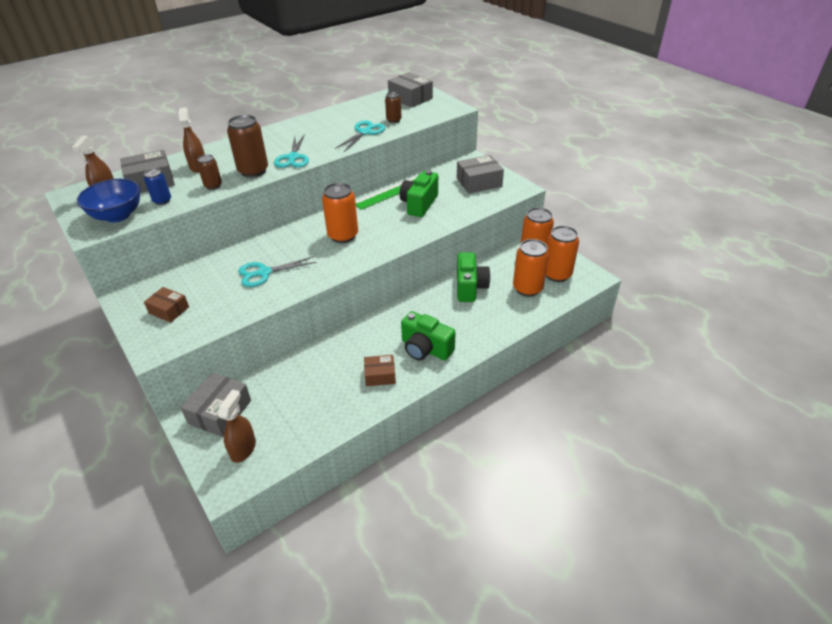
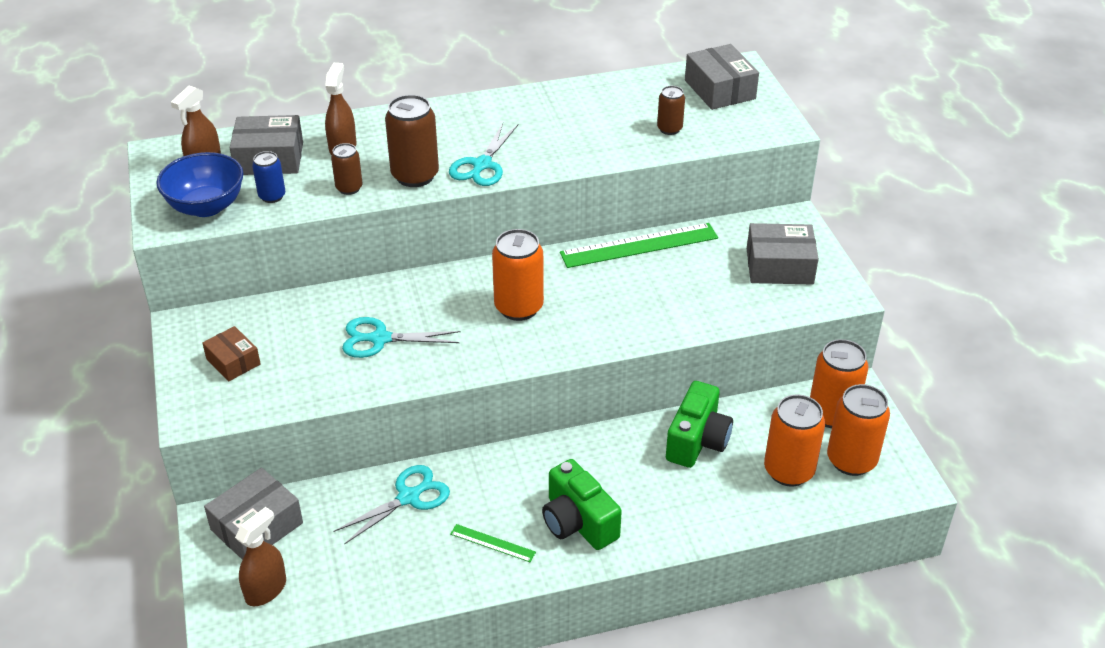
camera: 20 degrees right, 0 degrees up
turquoise scissors [335,120,386,152] -> turquoise scissors moved to [334,465,450,545]
brown box [364,355,396,386] -> green ruler [450,524,536,562]
green camera [400,170,438,217] -> none

